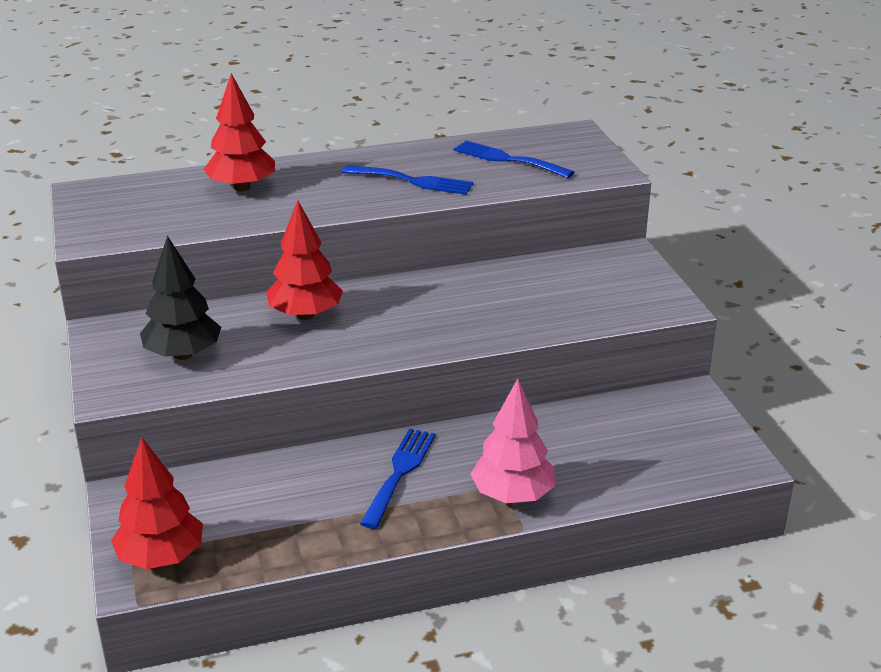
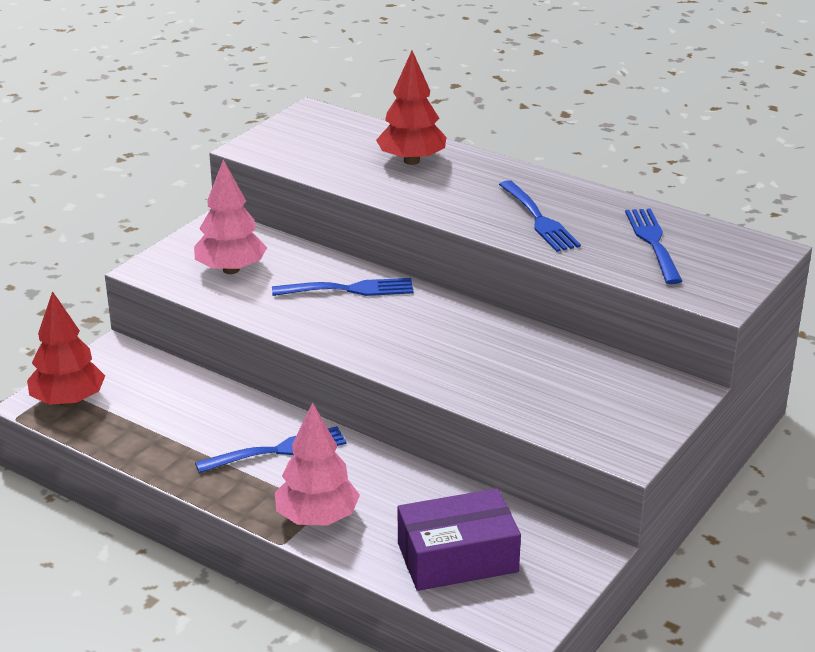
camera: 50 degrees right, 0 degrees up
black tree [140,236,221,360] -> pink tree [194,160,267,274]
red tree [266,200,343,320] -> blue fork [272,278,414,296]
none -> purple box [398,488,521,591]

